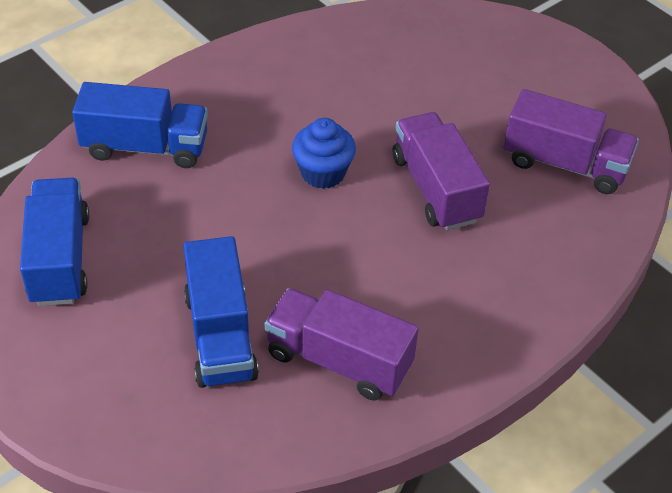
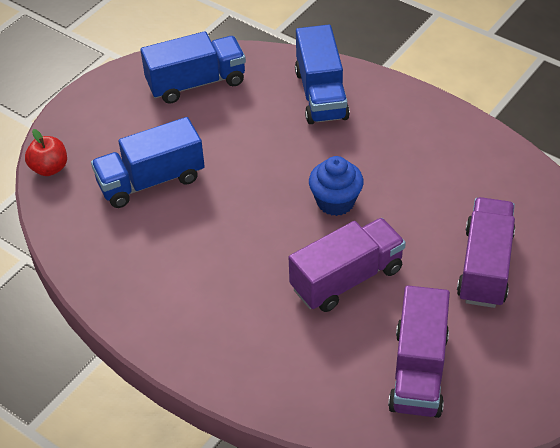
camera: 80 degrees right, 0 degrees up
purple truck [265,288,419,400] -> purple truck moved to [457,197,515,308]
none -> red apple [25,129,67,176]

